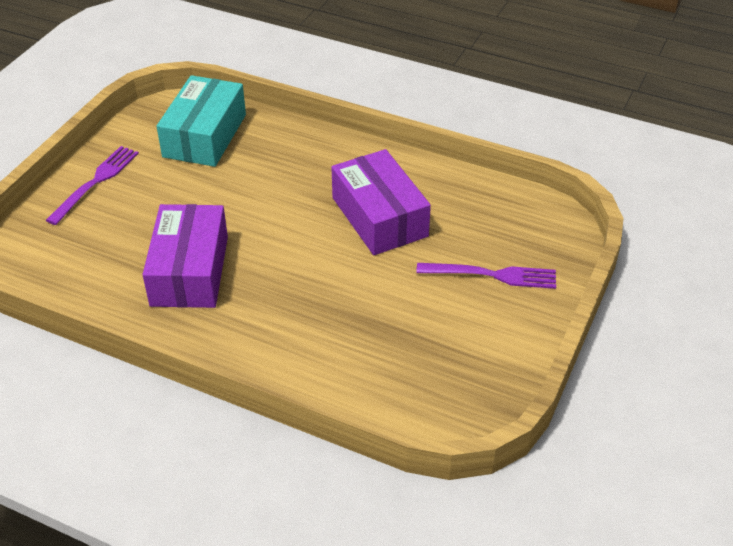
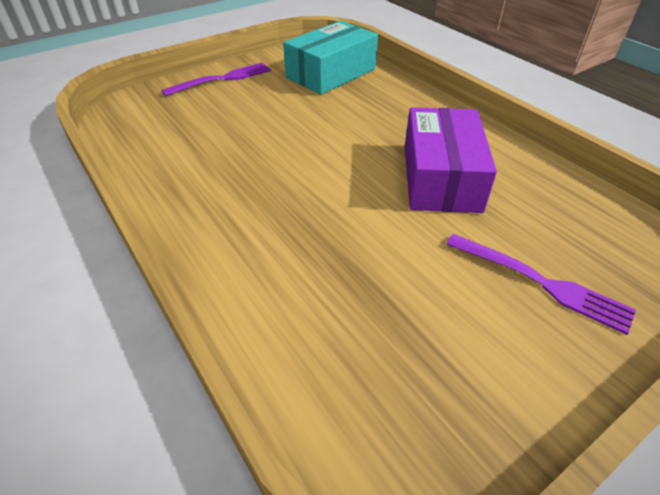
camera: 30 degrees right, 0 degrees up
purple box [142,204,228,308] -> none

